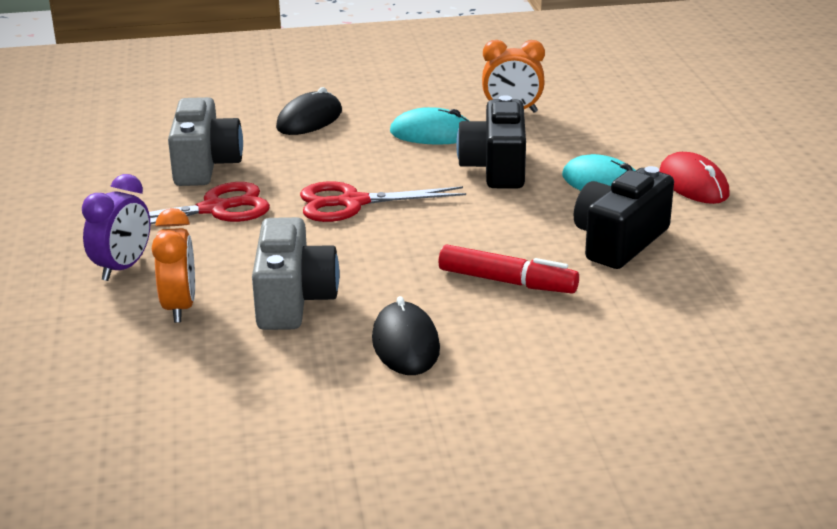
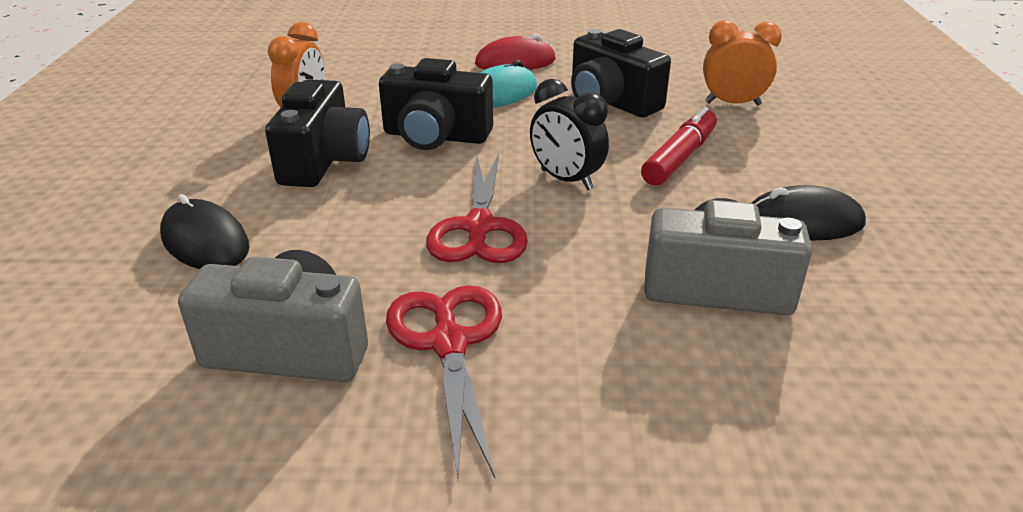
camera: 80 degrees left, 5 degrees up
purple clock [82,174,150,281] -> none
orange clock [152,208,195,323] -> orange clock moved to [703,21,782,105]
turquoise mouse [390,107,469,145] -> black camera [265,79,370,187]
none -> black clock [530,79,609,191]

